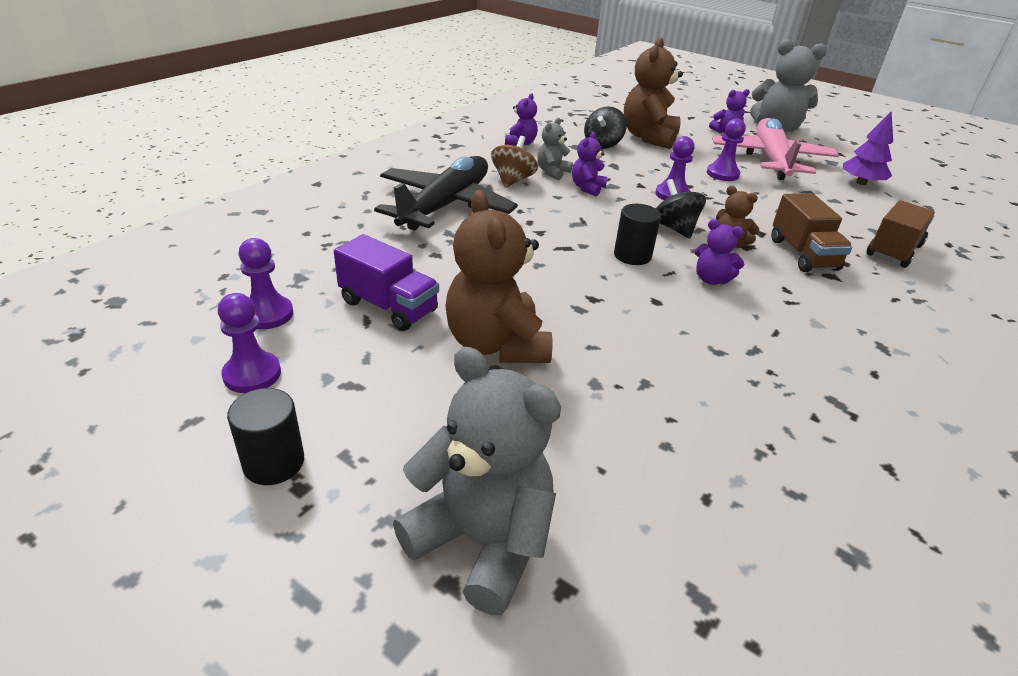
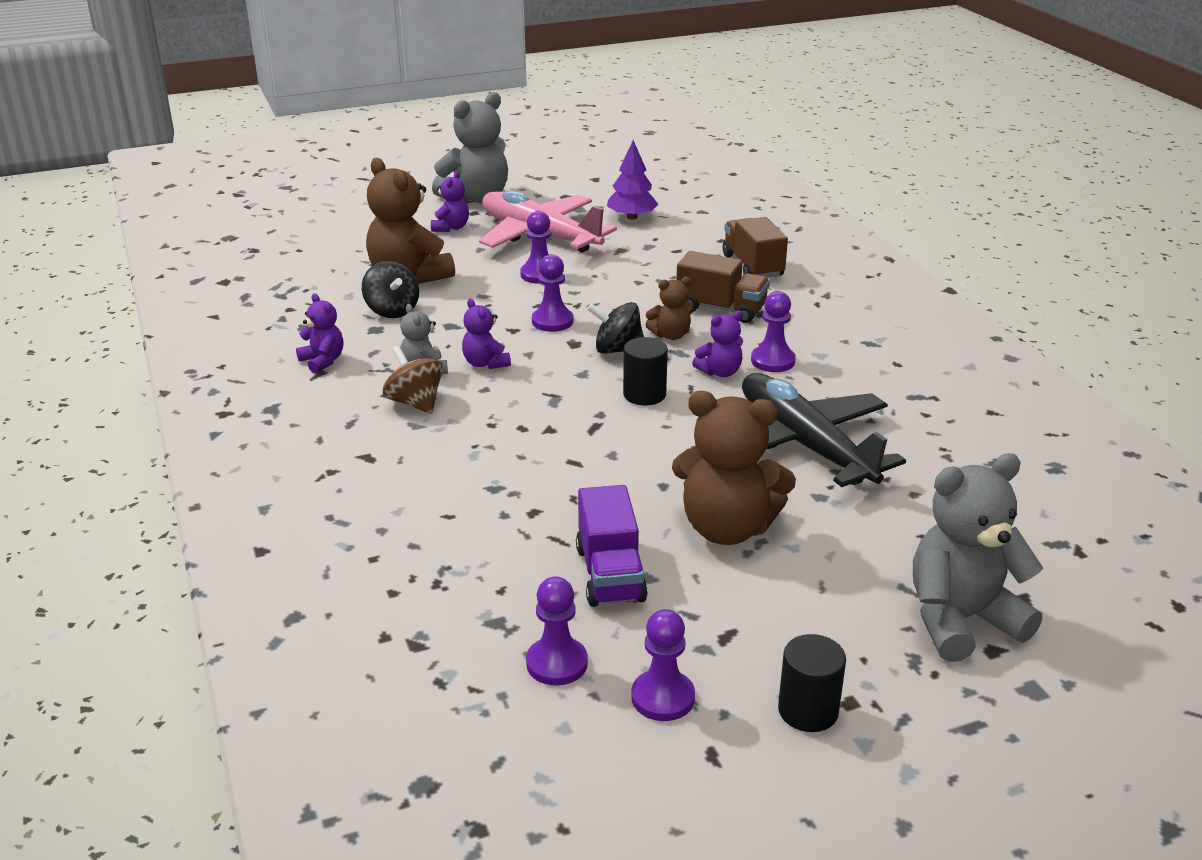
camera: 55 degrees left, 5 degrees down
purple truck [334,234,439,331] -> purple truck turned 105 degrees clockwise [576,485,648,607]
black plane [374,156,518,231] -> black plane moved to [742,373,906,487]
none -> purple pawn [751,291,796,372]

